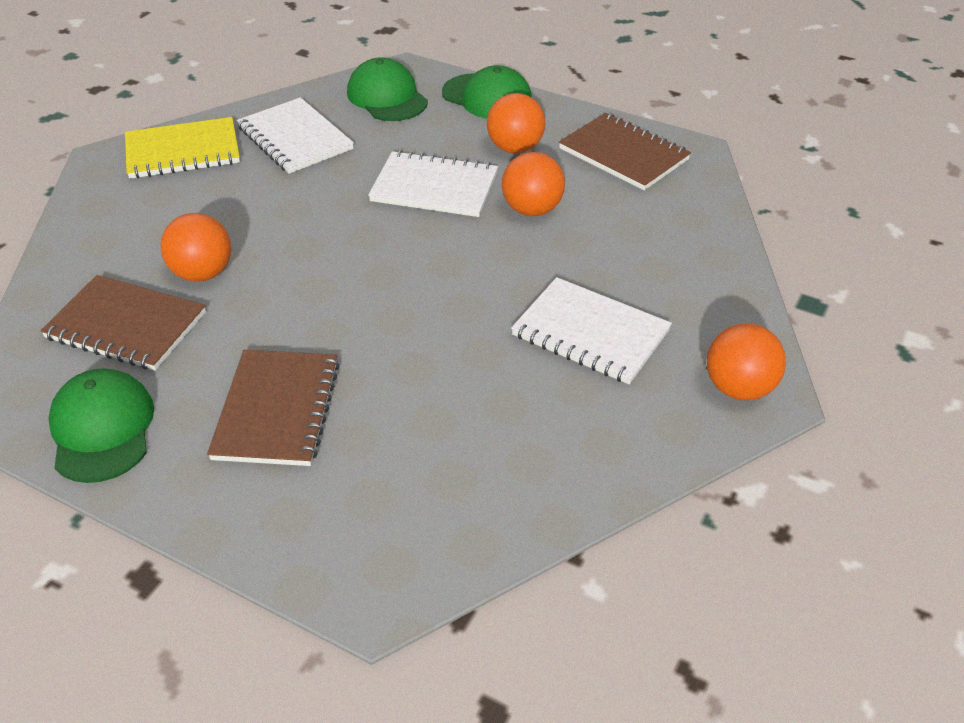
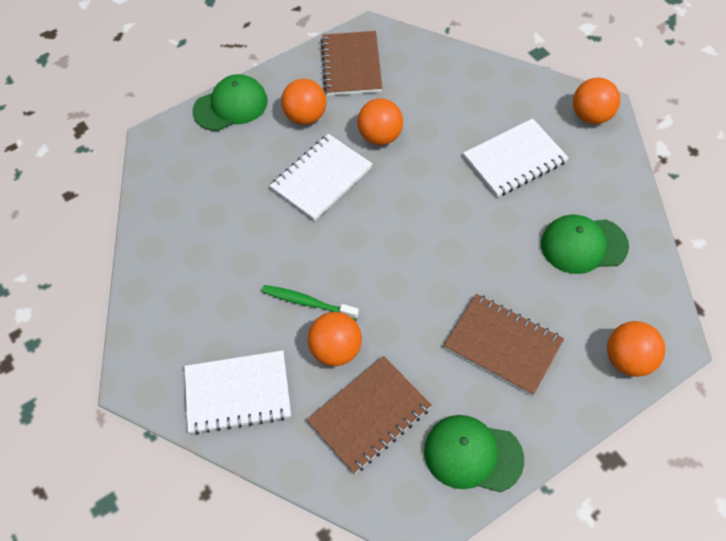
camera: 60 degrees left, 15 degrees up
yellow notebook [125,117,240,179] -> none
white notebook [237,97,354,174] -> white notebook moved to [184,350,291,434]
green cap [347,57,428,121] -> green cap moved to [541,215,629,274]
brown notebook [559,113,691,190] -> brown notebook turned 75 degrees counterclockwise [321,31,382,96]
none -> green toothbrush [262,285,359,320]
none -> orange ball [607,321,665,377]

